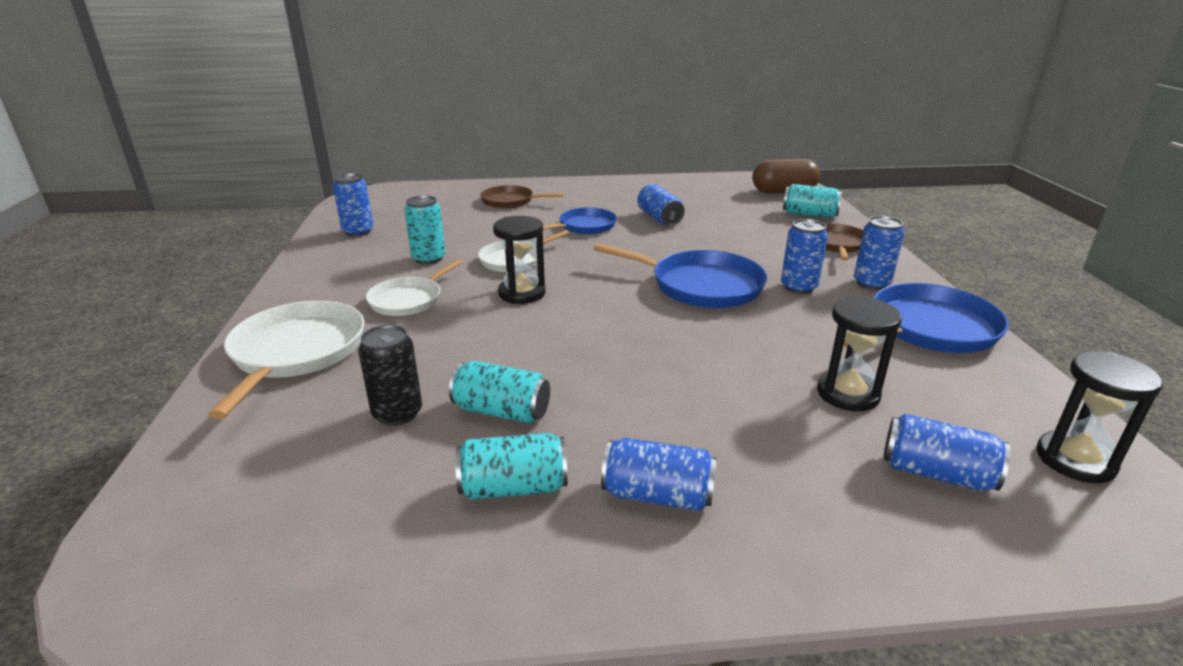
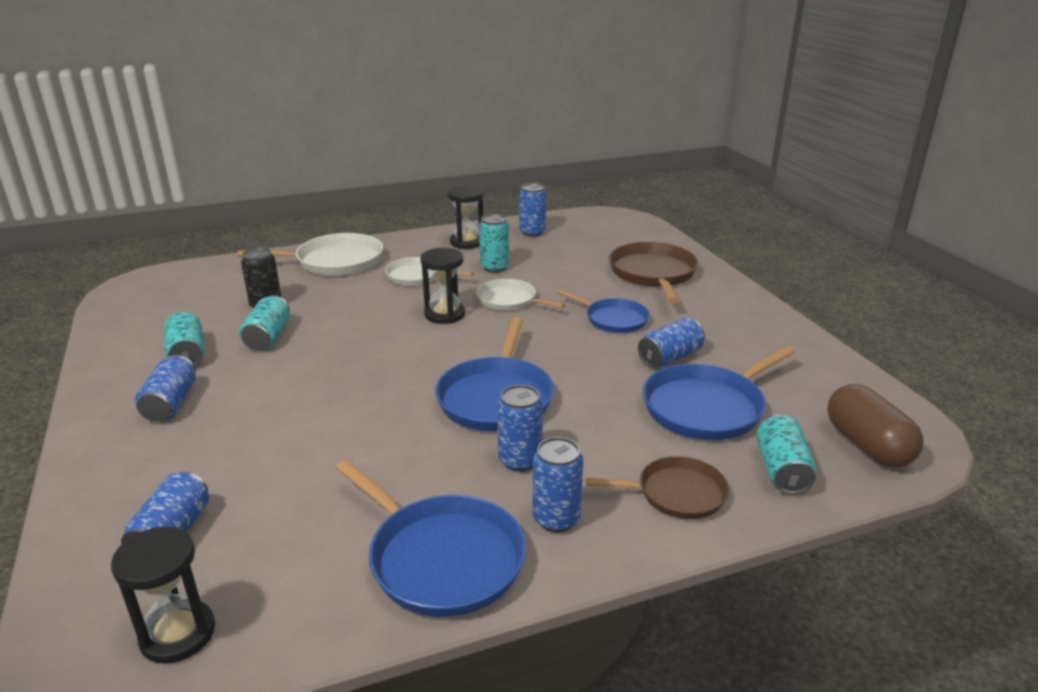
camera: 75 degrees right, 0 degrees up
brown pan [480,185,564,208] -> brown pan [609,242,698,303], size x1.59
black hourglass [817,296,902,411] -> black hourglass moved to [448,186,483,249]
none -> blue pan [643,345,795,440]

